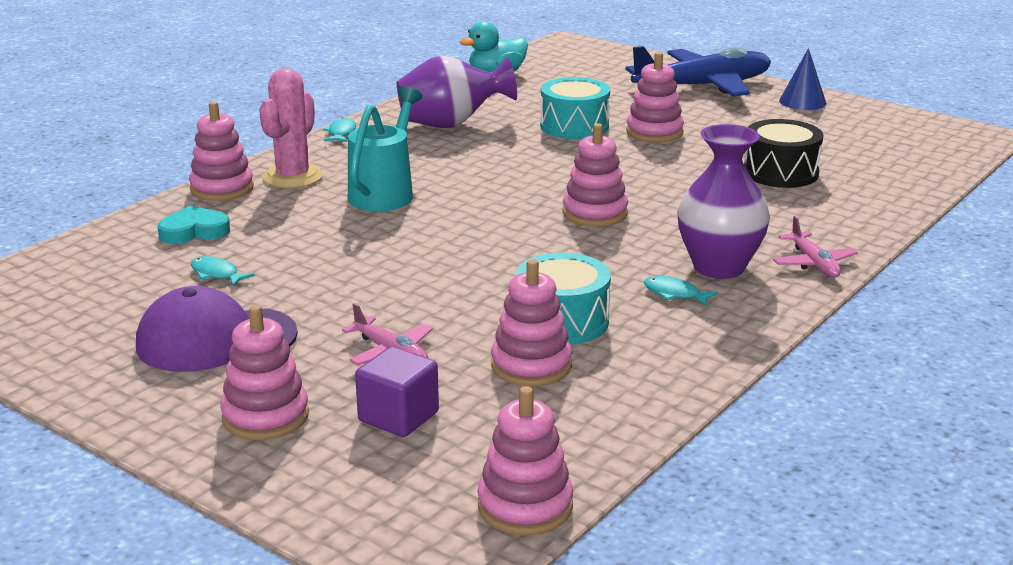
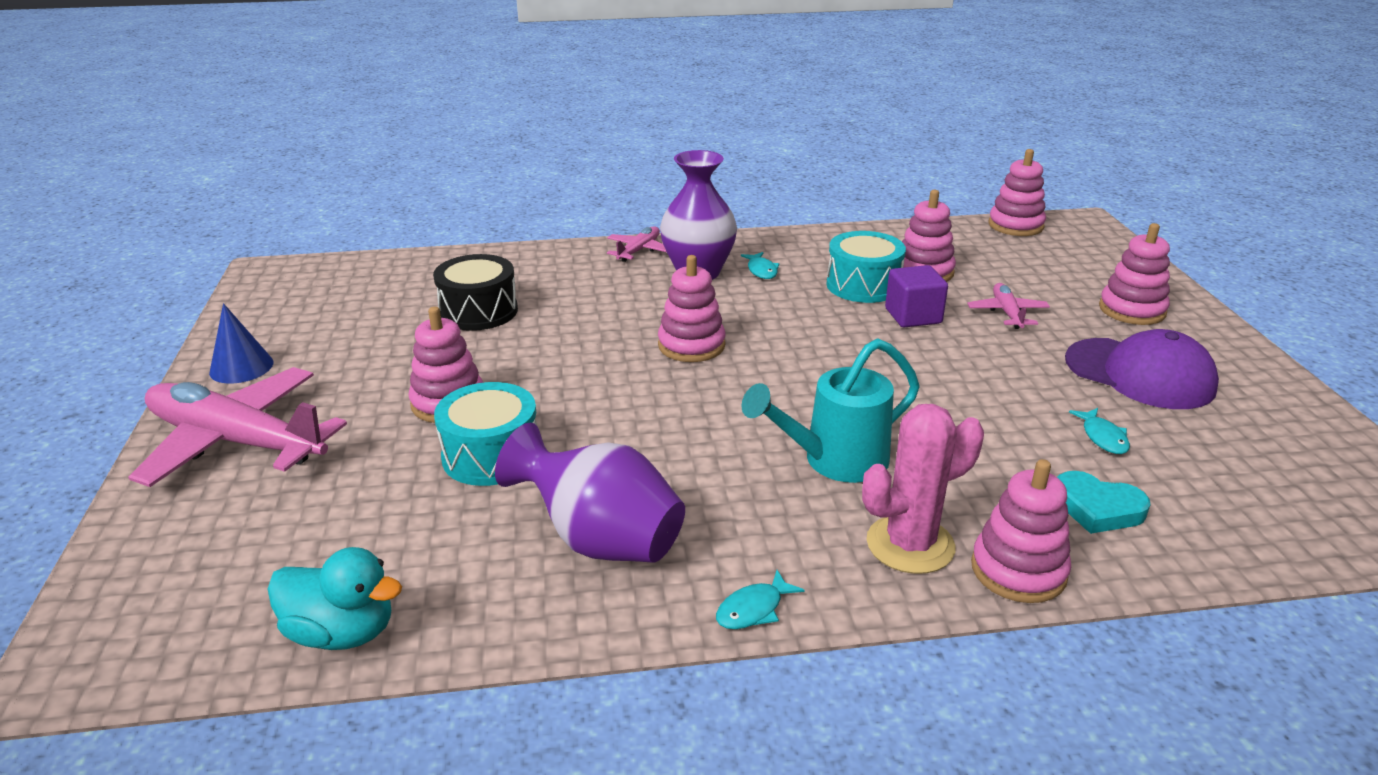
camera: 135 degrees left, 5 degrees up
purple cube [355,346,439,437] -> purple cube moved to [885,265,948,327]
blue plane [625,46,771,97] -> pink plane [128,367,347,487]

